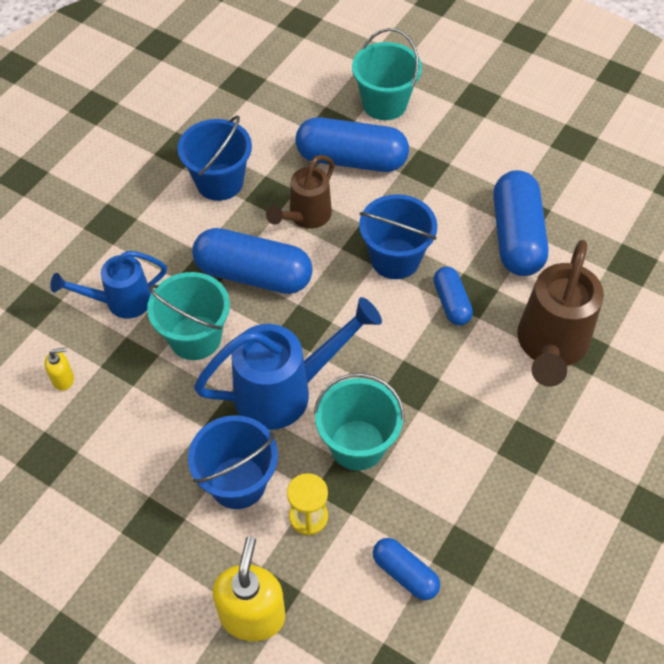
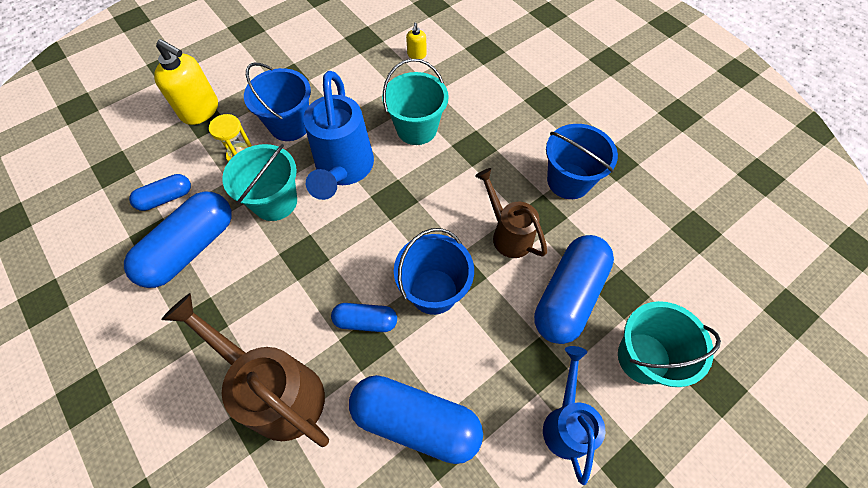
camera: 110 degrees right, 5 degrees up
blue watering can [50,251,167,318] -> blue watering can moved to [543,346,605,485]
blue capsule [192,228,313,294] -> blue capsule moved to [124,191,232,288]

